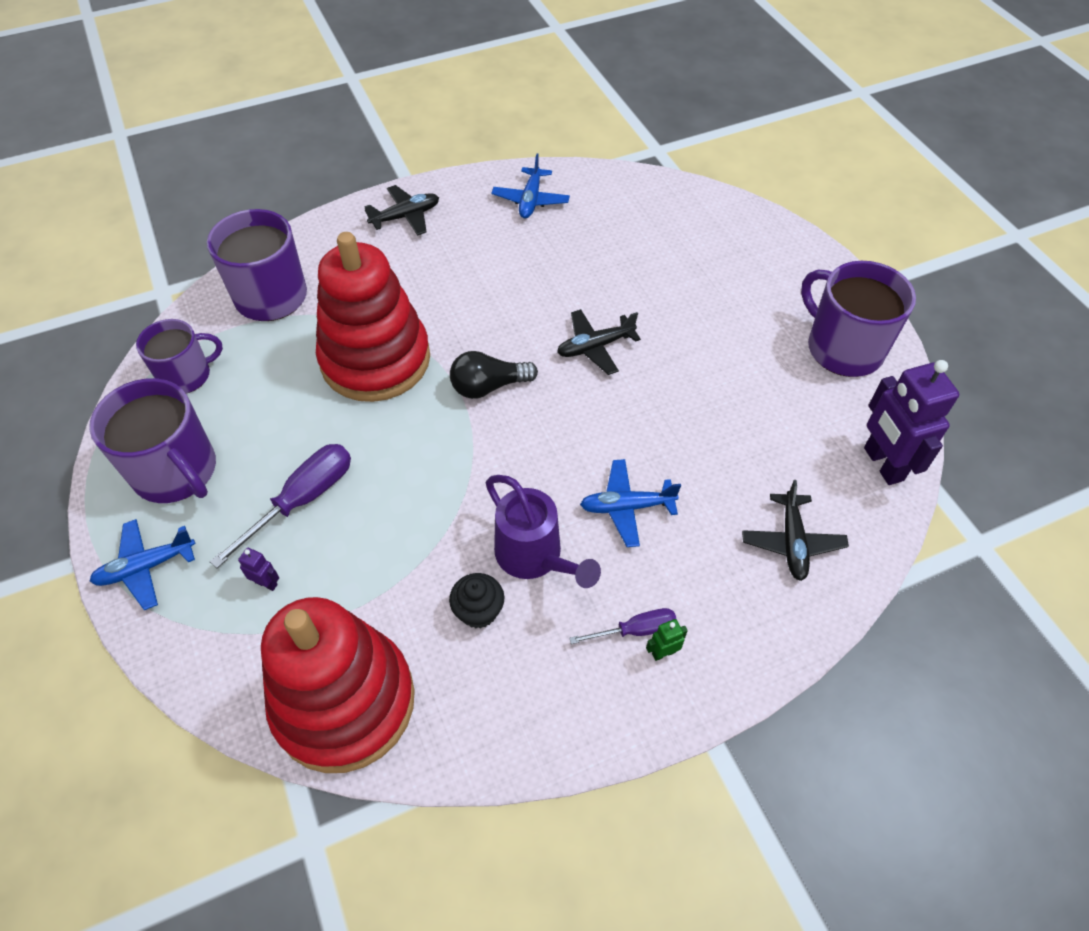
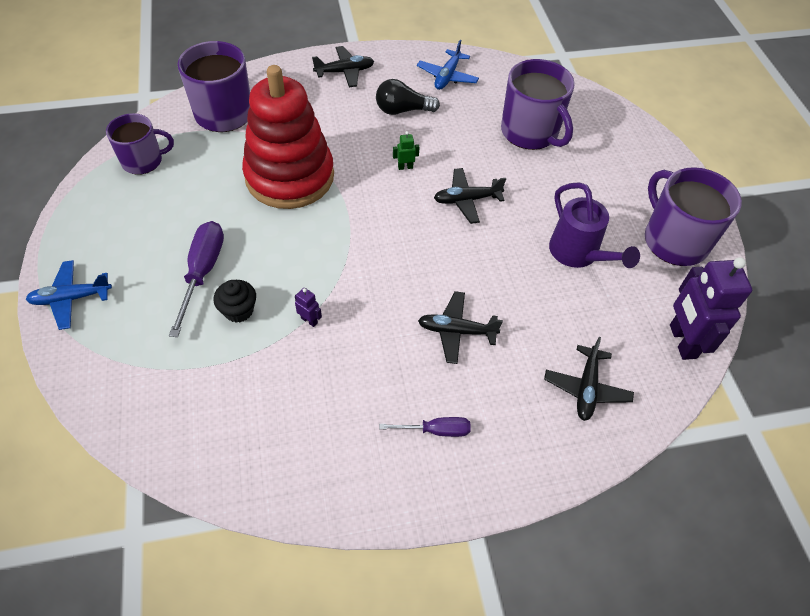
camera: 10 degrees right, 0 degrees up
purple mug [89,378,216,503] -> purple mug moved to [501,59,575,150]
purple screwdriver [210,444,351,568] -> purple screwdriver turned 45 degrees counterclockwise [169,221,224,337]
purple robot [238,548,279,591] -> purple robot moved to [295,288,322,327]
red stacking toy [261,597,415,773] -> none
black cupcake [449,573,504,628] -> black cupcake moved to [214,280,256,323]
black light bulb [450,351,538,399] -> black light bulb moved to [376,79,440,115]
purple watering can [486,475,601,588] -> purple watering can moved to [549,182,640,268]
blue plane [580,459,681,547] -> black plane [418,291,503,364]
green robot [646,619,688,661] -> green robot moved to [393,131,419,170]

